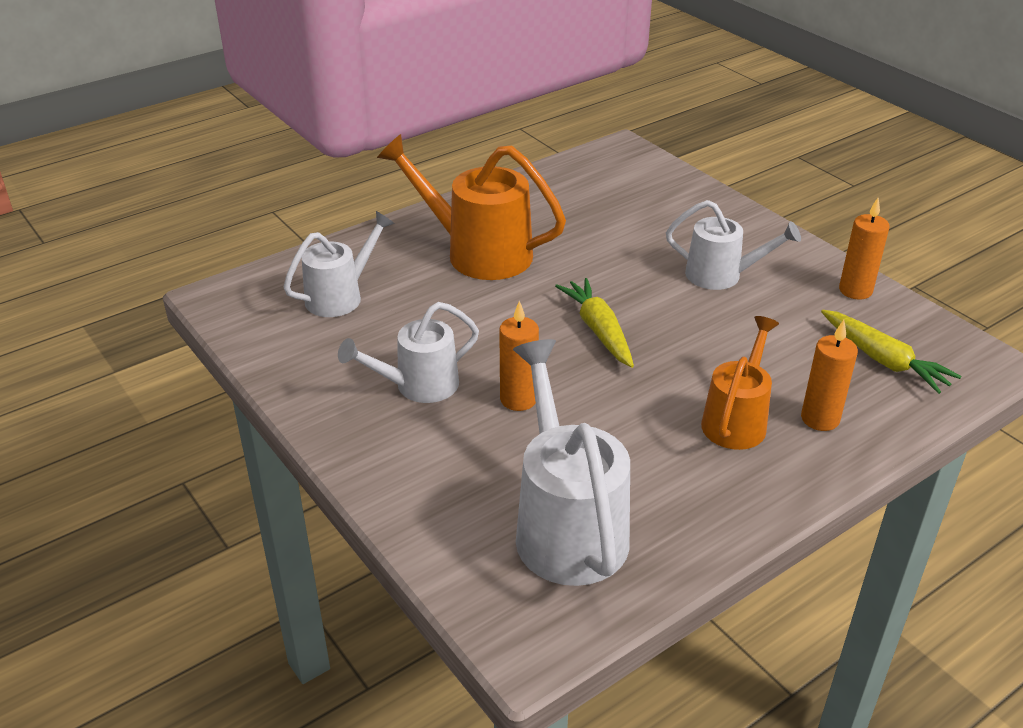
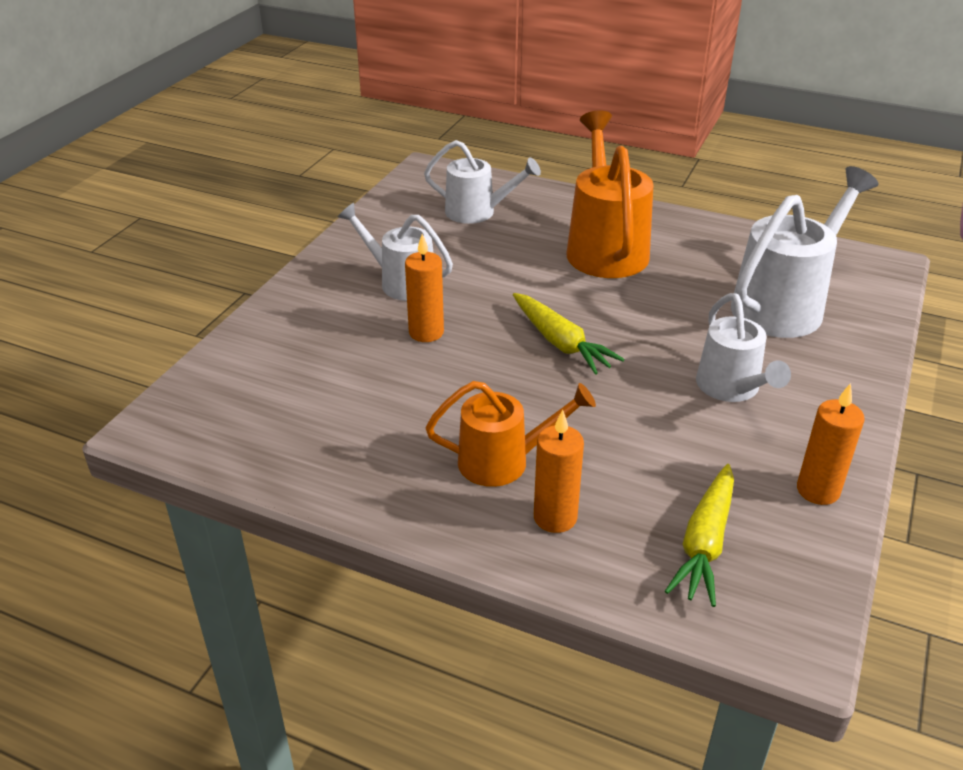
camera: 60 degrees right, 0 degrees up
white watering can [513,339,630,586] -> white watering can moved to [731,166,878,338]
yellow carrot [555,278,634,368] -> yellow carrot turned 105 degrees clockwise [513,293,624,375]

